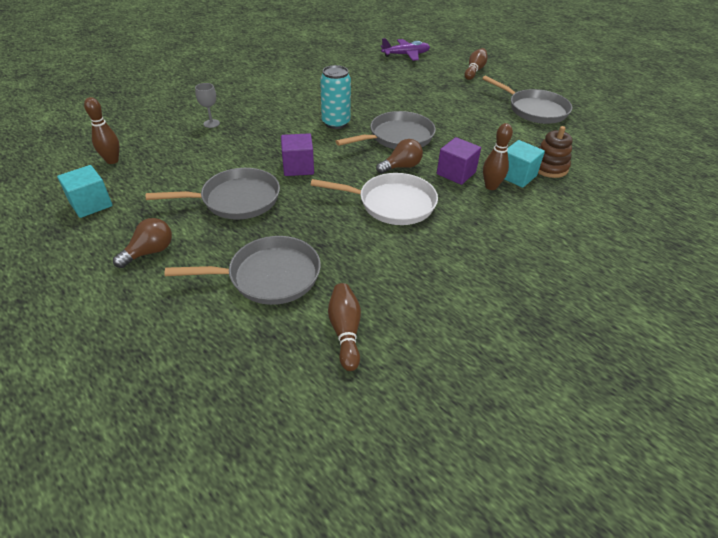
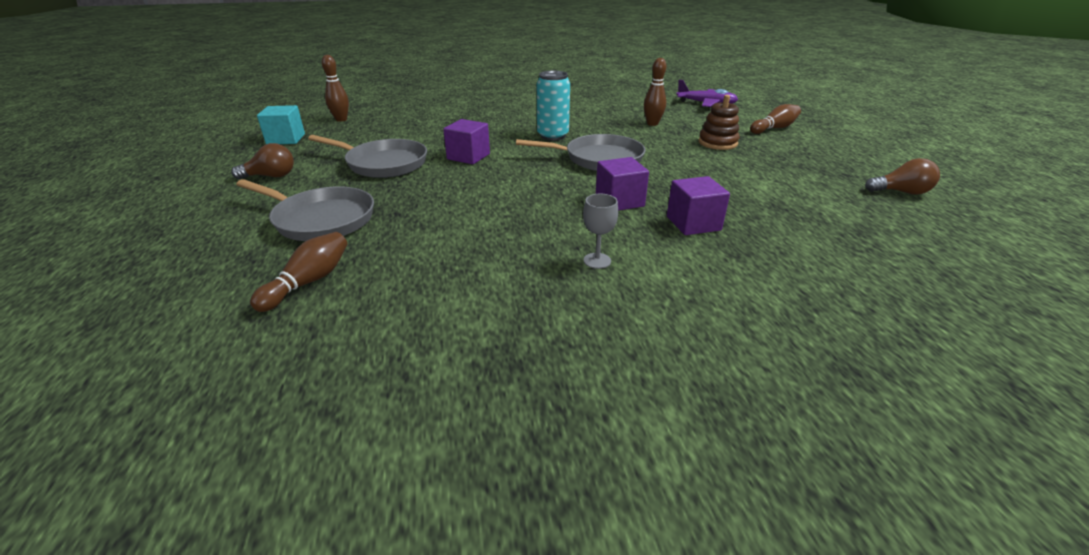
camera: 35 degrees right, 10 degrees down
grey goblet [195,83,220,128] -> grey goblet moved to [583,194,618,269]
white pan [311,173,438,225] -> none
brown light bulb [376,139,423,174] -> brown light bulb moved to [865,158,940,195]
grey pan [482,76,572,124] -> none
brown bowling pin [483,123,513,190] -> brown bowling pin moved to [644,58,666,126]
turquoise cube [504,140,545,188] -> purple cube [667,176,730,235]
brown stacking toy [538,126,573,178] -> brown stacking toy moved to [699,95,740,150]

